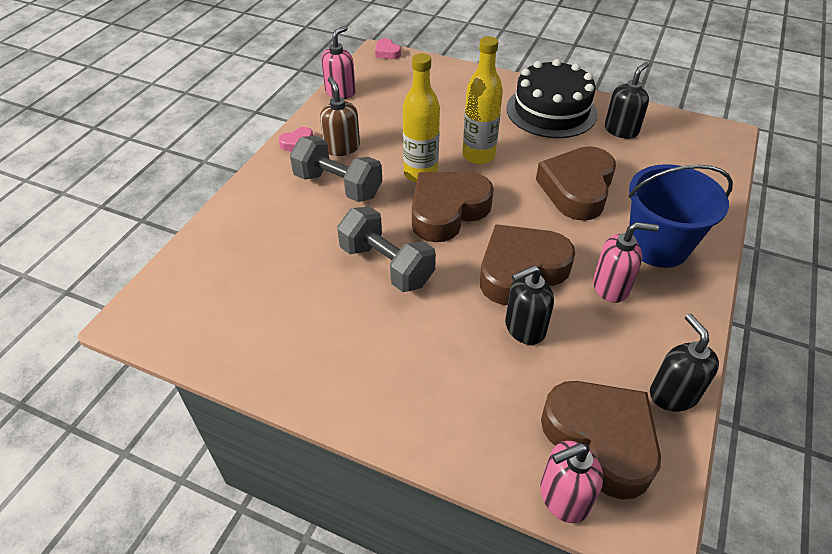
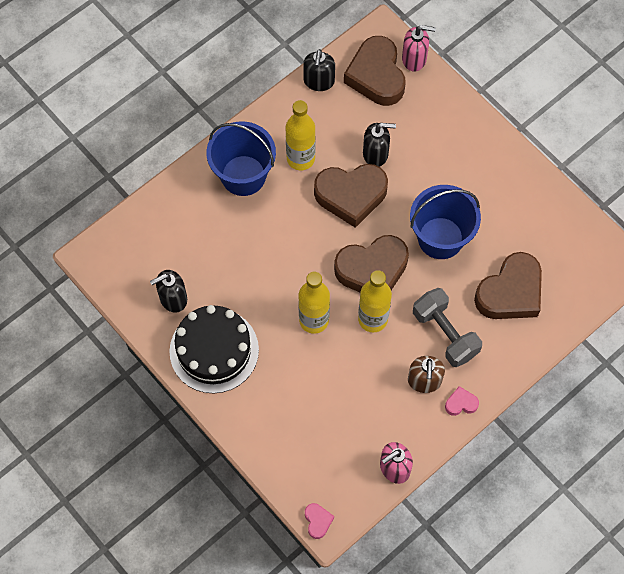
camera: 155 degrees left, 20 degrees up
grey dumbbell [337,207,436,292] -> blue bucket [410,185,481,259]
brown heart [536,146,616,221] -> brown heart moved to [474,252,542,319]
pink soap dispenser [593,222,659,303] -> yellow bottle [286,100,316,170]

